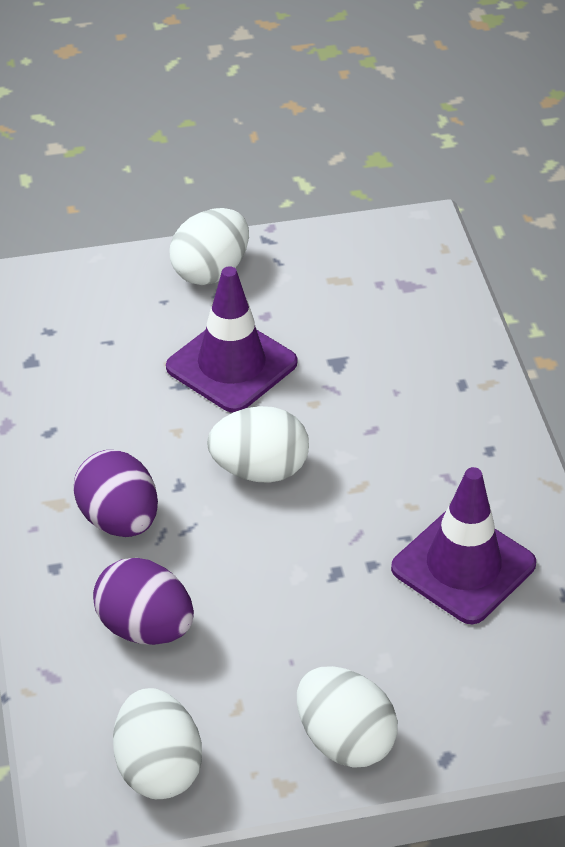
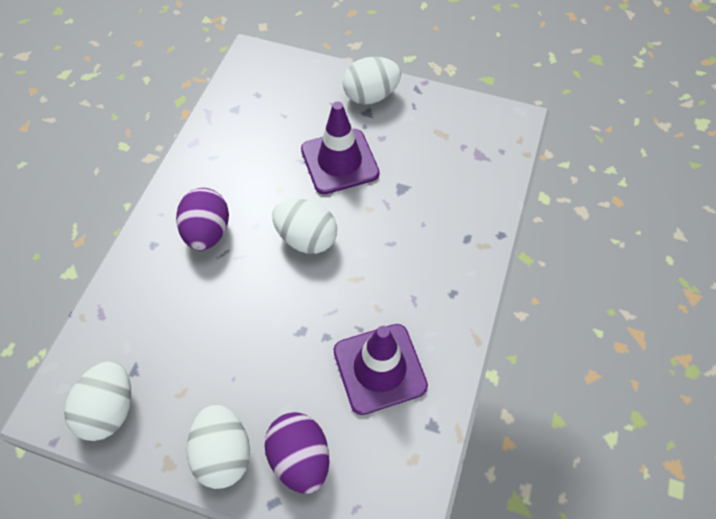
camera: 30 degrees right, 15 degrees up
purple egg [93,558,194,645] -> purple egg moved to [264,412,329,494]

